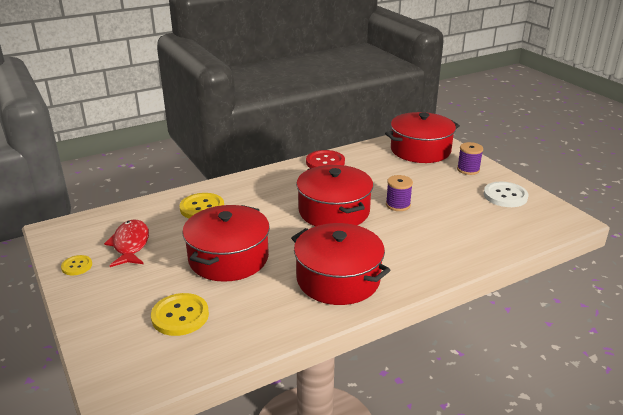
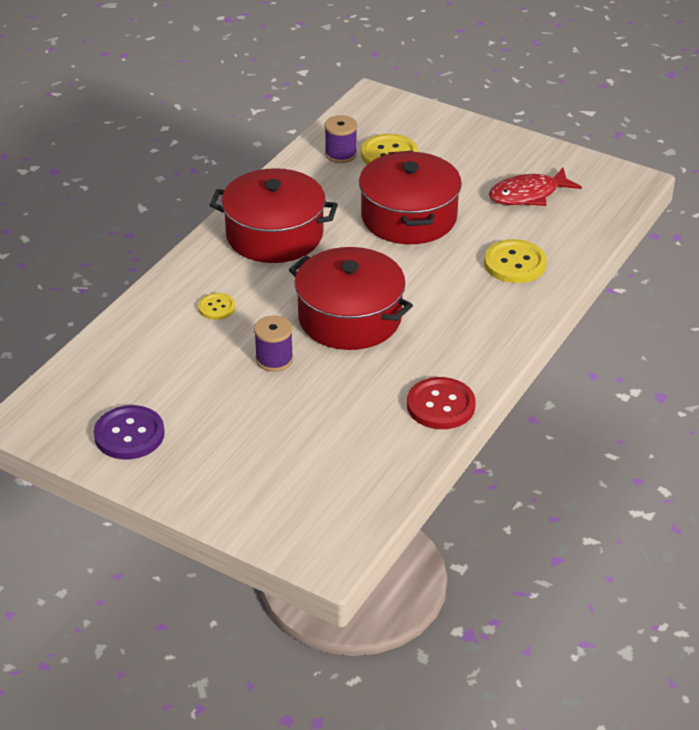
camera: 150 degrees right, 10 degrees up
yellow button [61,255,92,276] -> yellow button moved to [198,293,235,320]
red fish [104,219,149,267] -> red fish turned 105 degrees clockwise [489,168,582,206]
red pot [385,112,460,163] -> none
purple spool [457,142,483,175] -> purple spool moved to [325,115,357,163]
white button [484,182,528,207] -> purple button [94,405,165,459]

